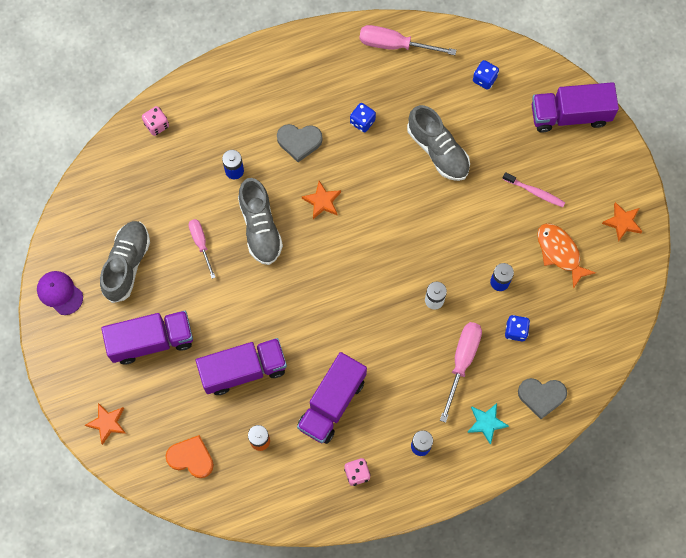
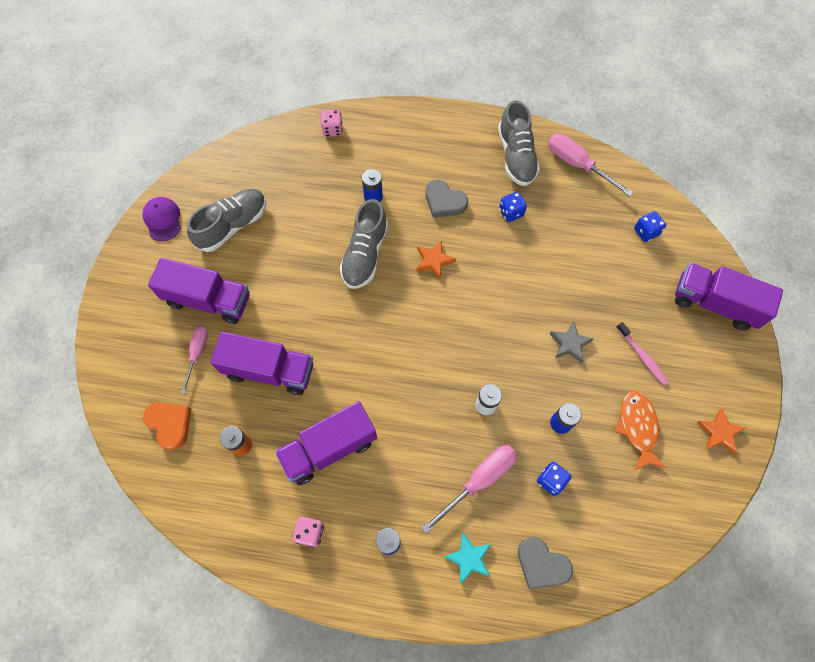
camera: 30 degrees right, 5 degrees down
orange star [85,403,126,445] -> none
pink screwdriver [189,219,216,279] -> pink screwdriver moved to [181,326,208,394]
grey shoe [407,105,470,181] -> grey shoe moved to [498,100,540,186]
none -> grey star [549,321,594,363]

